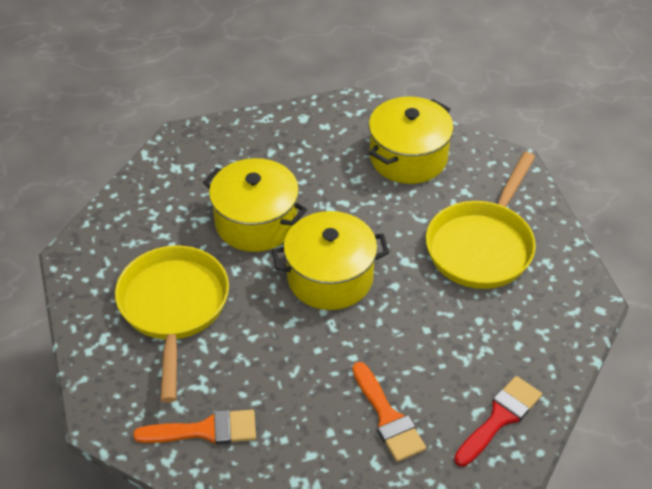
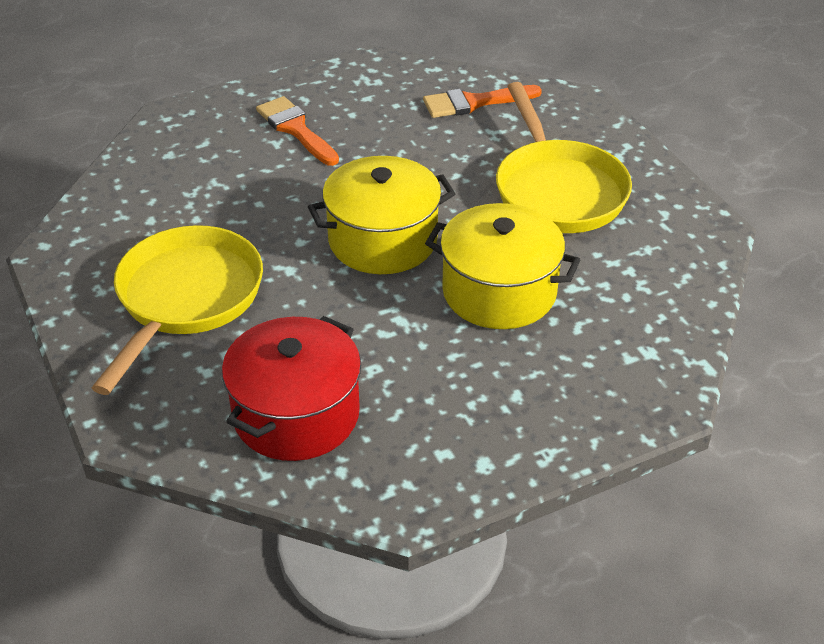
camera: 170 degrees right, 5 degrees down
yellow pot [369,97,454,184] -> red pot [222,316,361,461]
red brush [454,376,542,467] -> none

